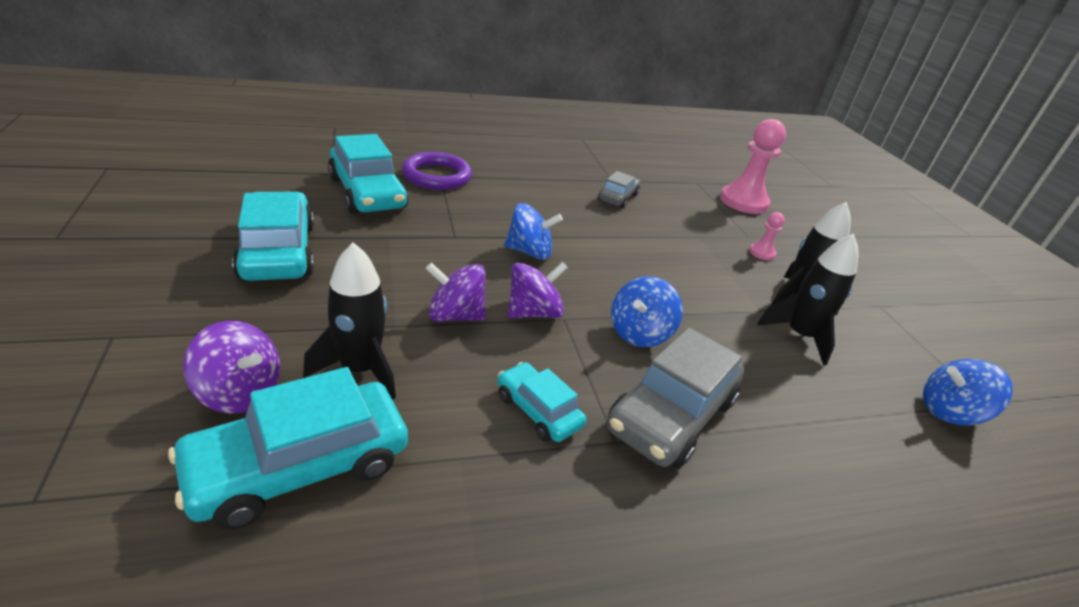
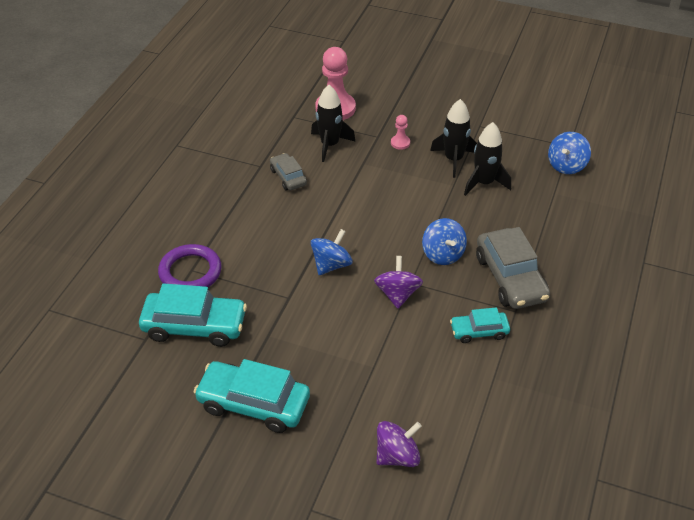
camera: 50 degrees left, 10 degrees up
turquoise car [168,367,408,530] -> none
black rocket [303,242,396,400] -> black rocket moved to [311,85,356,162]
purple spinning top [426,262,486,322] -> none

